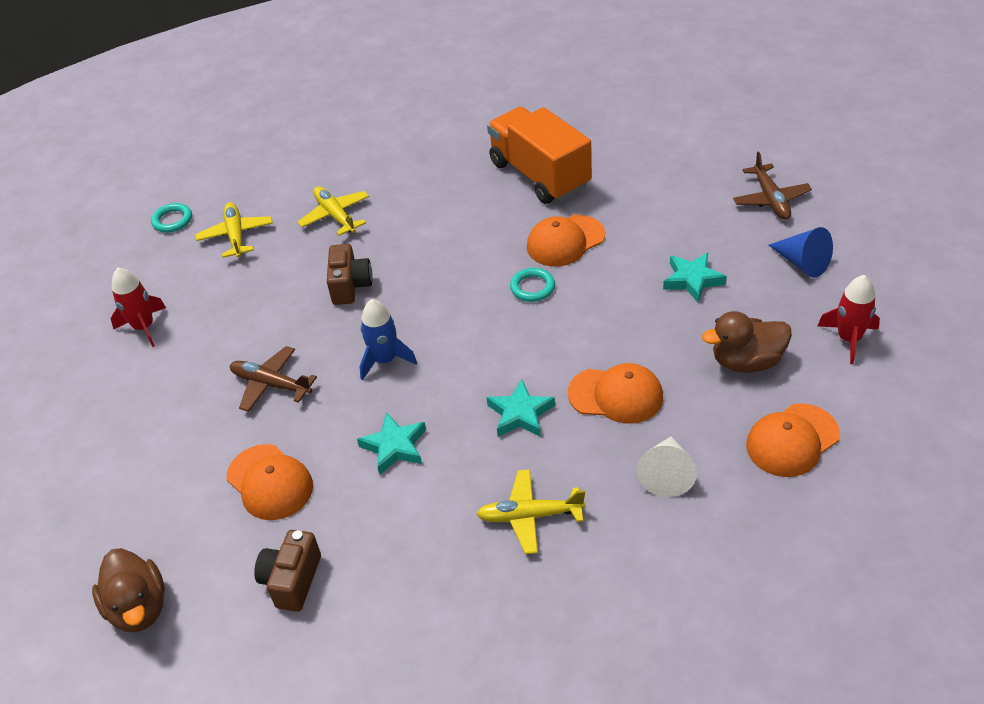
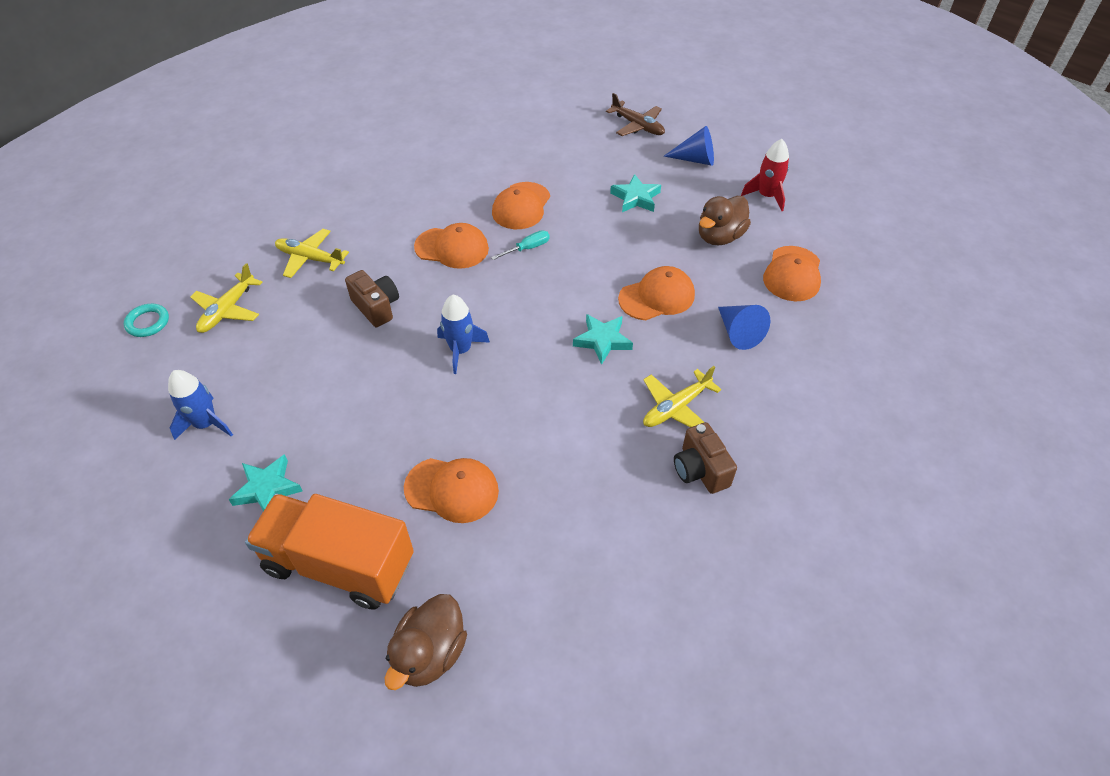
camera: 40 degrees left, 5 degrees up
brown duck [92,548,165,632] -> brown duck turned 90 degrees clockwise [385,594,467,690]
red rocket [111,268,166,347] -> blue rocket [168,370,233,440]
yellow plane [196,202,273,258] -> yellow plane turned 105 degrees counterclockwise [191,263,262,333]
brown plane [230,346,317,412] -> none
brown camera [254,530,321,612] -> brown camera moved to [674,422,737,494]
turquoise star [357,412,426,475] -> turquoise star moved to [228,454,302,511]
orange truck [487,106,592,204] -> orange truck moved to [245,494,414,610]
turquoise ring [510,268,555,302] -> turquoise screwdriver [491,230,550,260]
white cone [637,436,697,497] -> blue cone [718,305,770,350]
none -> orange cap [414,223,489,269]

